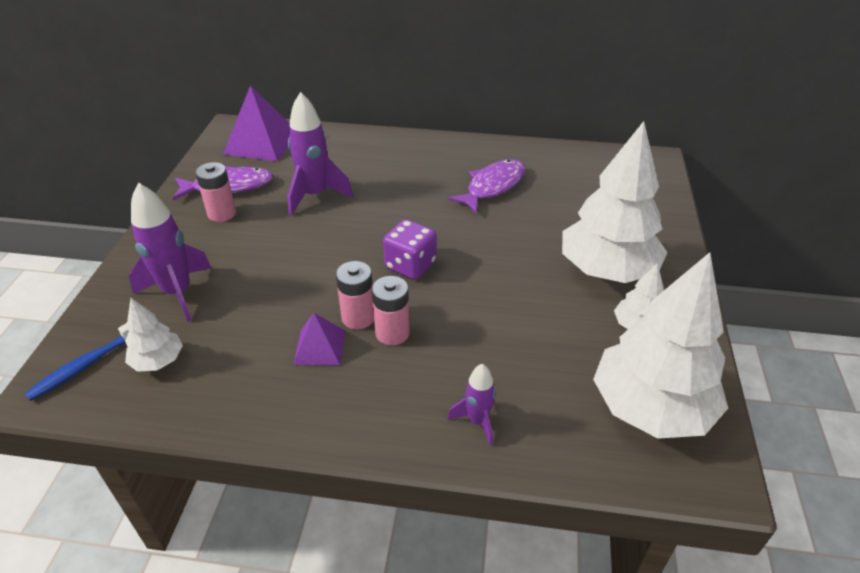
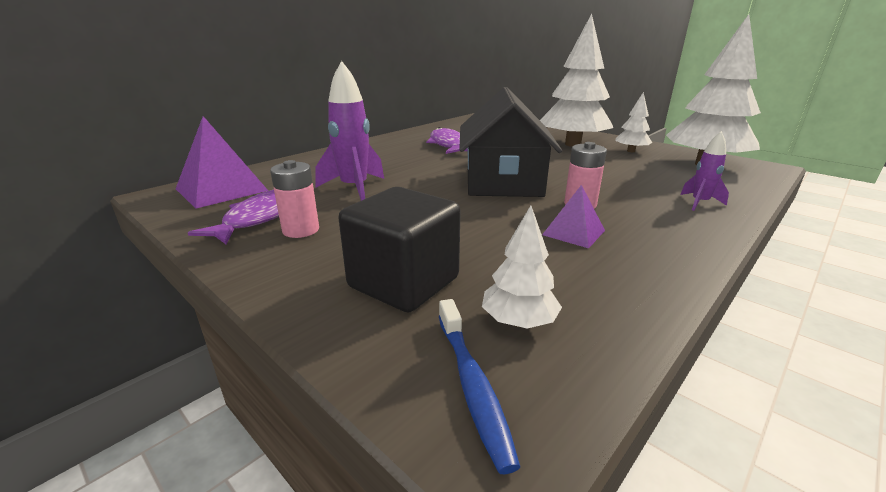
camera: 55 degrees left, 15 degrees down
purple rocket [129,183,211,322] -> black cube [338,187,460,312]
pink battery [336,261,374,330] -> none
purple dice [383,219,437,280] -> black house [459,87,562,197]

